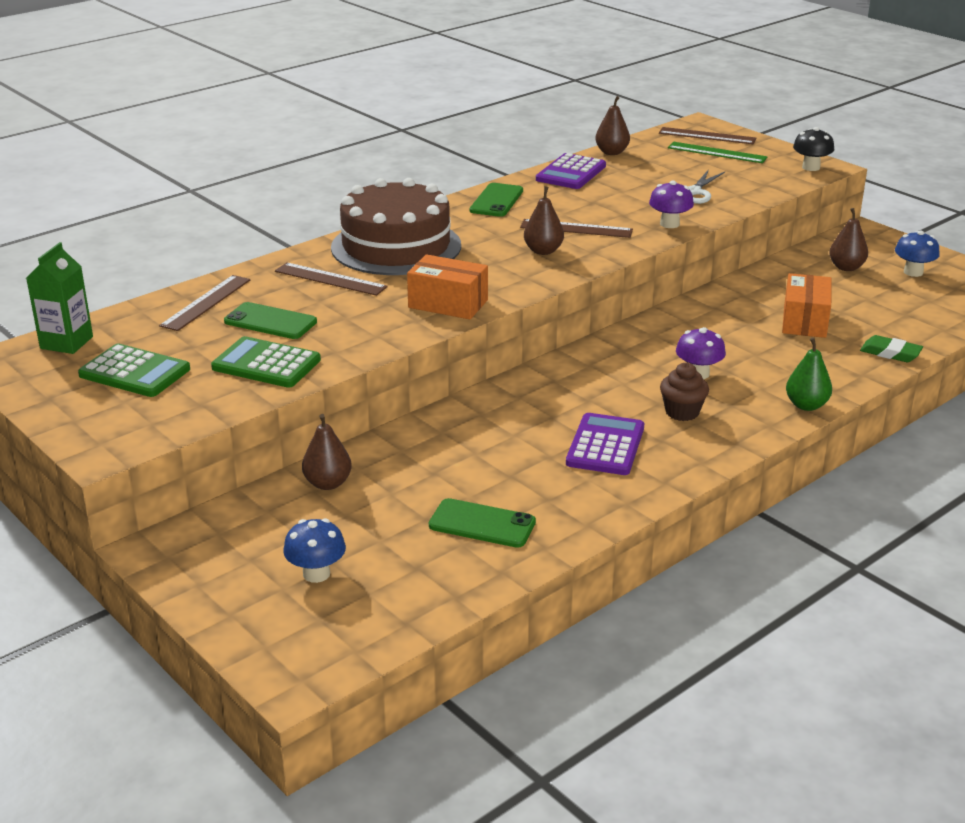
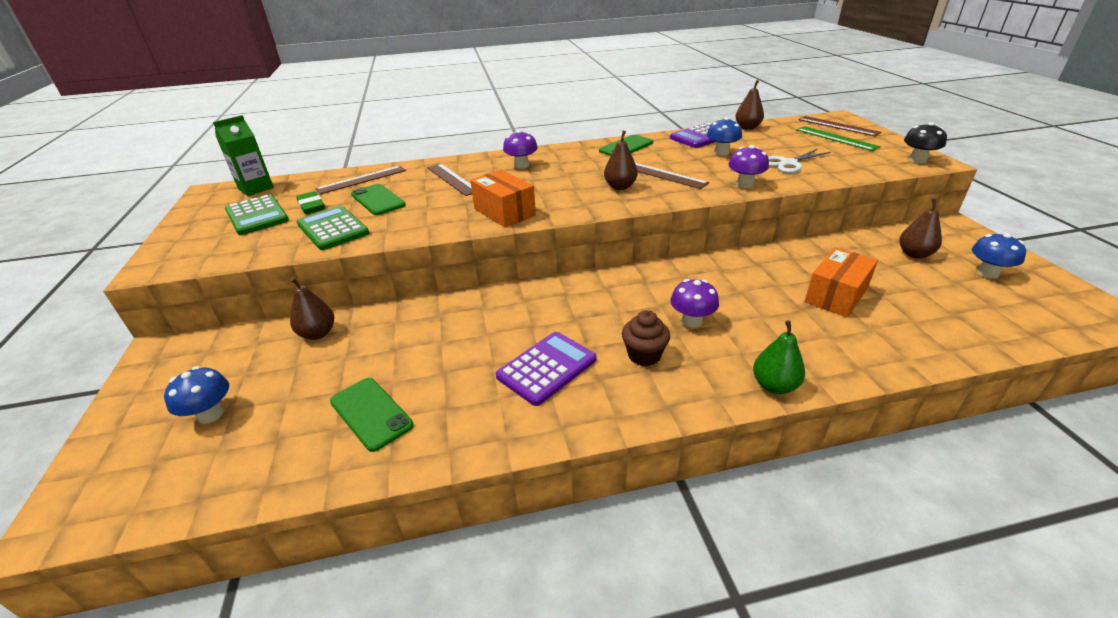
camera: 30 degrees right, 5 degrees up
brown cake [331,178,461,275] -> purple mushroom [503,130,538,169]
green eraser [860,335,923,362] -> green eraser moved to [296,191,325,214]
none -> blue mushroom [707,117,742,156]

